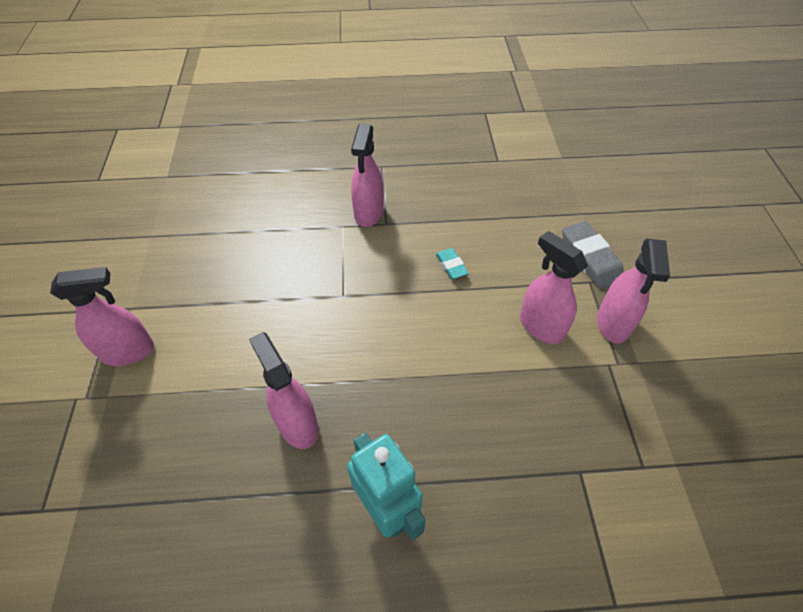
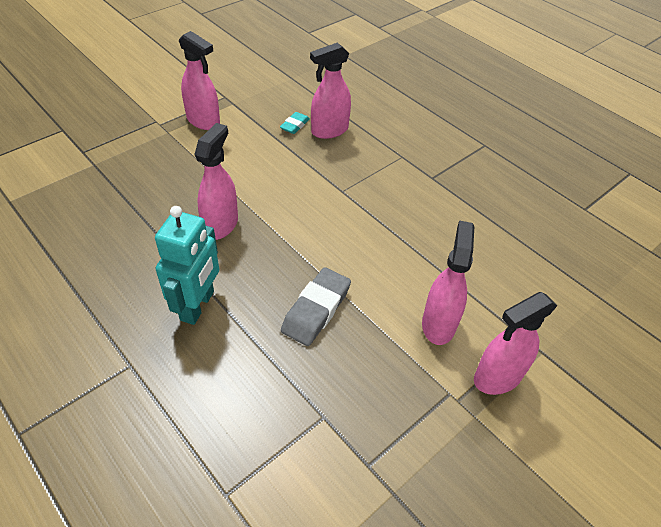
camera: 50 degrees right, 5 degrees down
pink spray bottle [351,124,383,227] -> pink spray bottle moved to [310,42,351,139]
turquoise eraser [436,248,469,279] -> turquoise eraser moved to [280,112,310,134]
grey eraser [562,221,624,289] -> grey eraser moved to [281,267,351,346]

